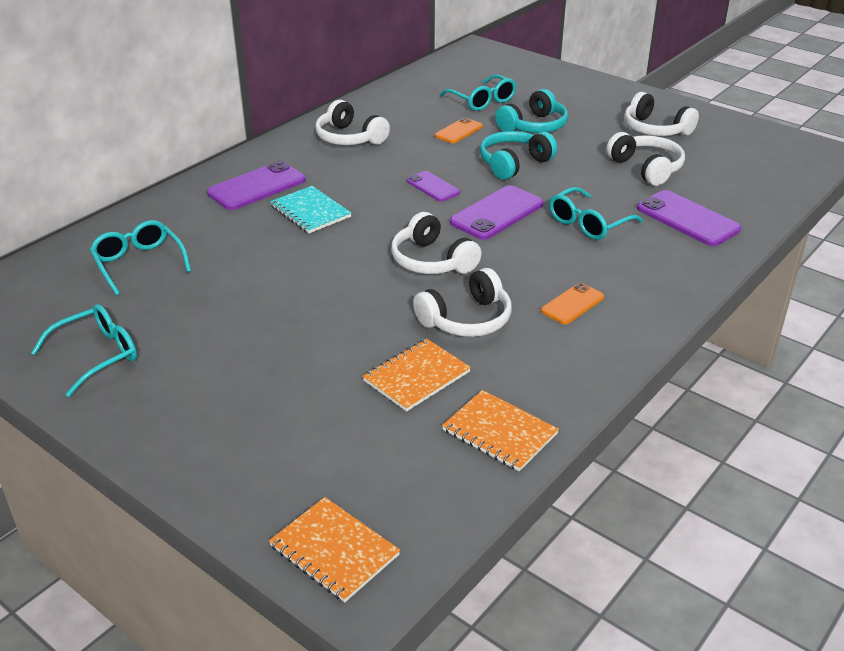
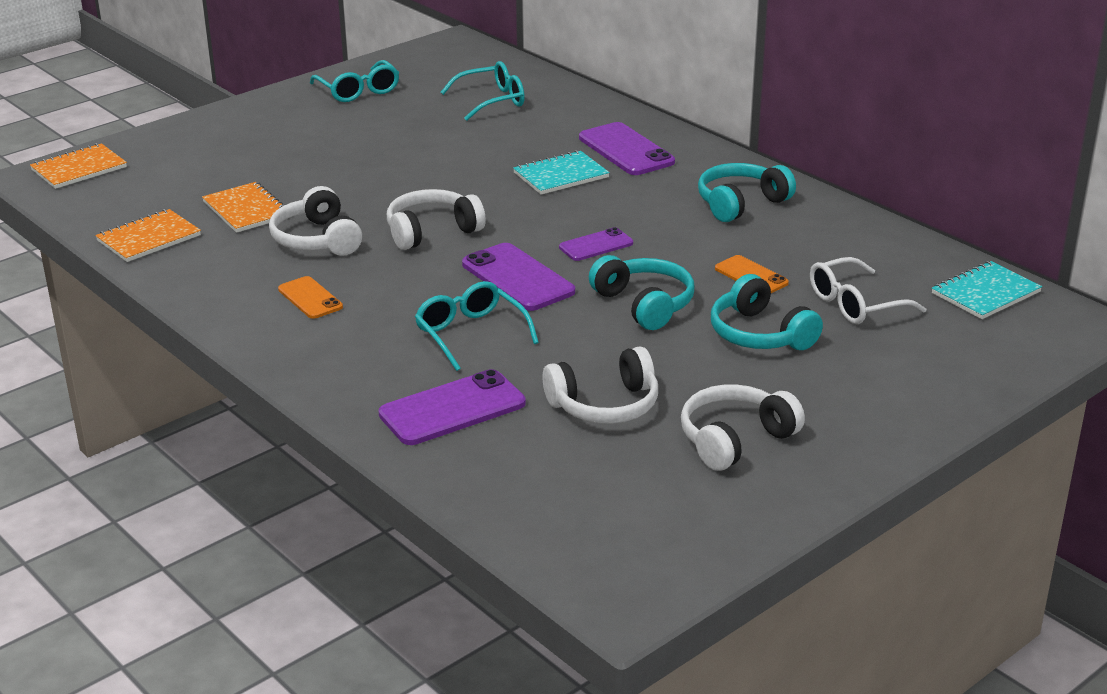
camera: 100 degrees right, 5 degrees down
white headphones [315,100,390,145] -> turquoise headphones [698,163,796,222]
turquoise glasses [440,74,517,111] -> white glasses [810,257,926,324]
none -> turquoise notebook [932,261,1042,319]

